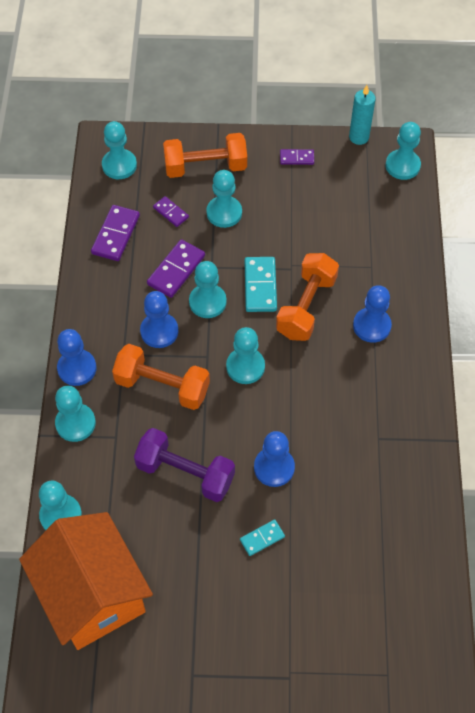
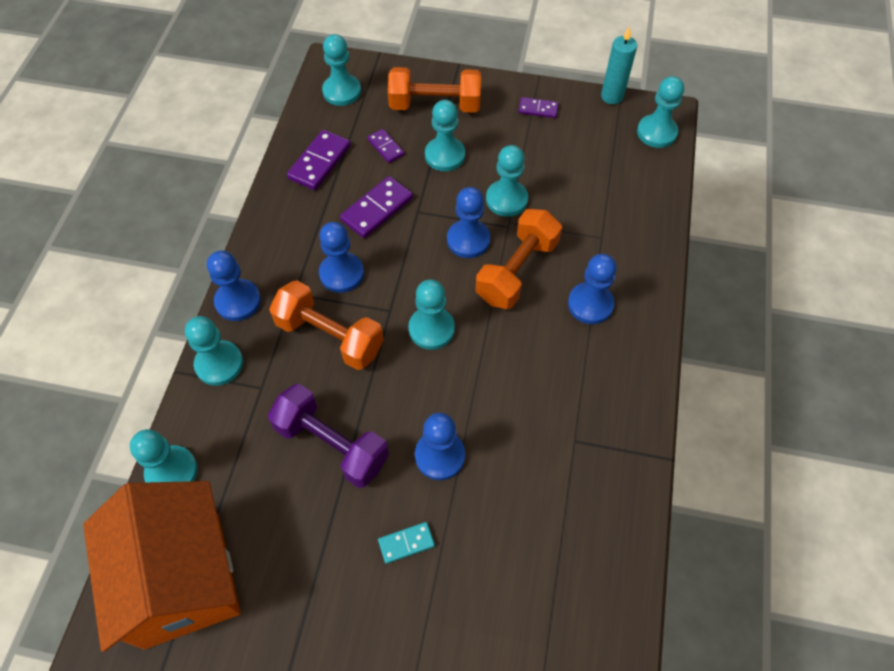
camera: 10 degrees right, 0 degrees up
turquoise pawn [189,261,227,318] -> turquoise pawn moved to [486,145,528,217]
turquoise domino [244,257,277,312] -> blue pawn [447,187,490,258]

